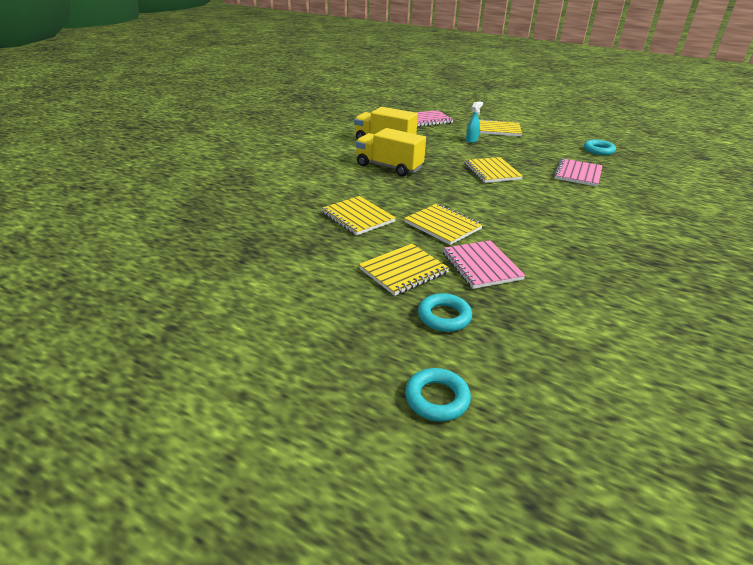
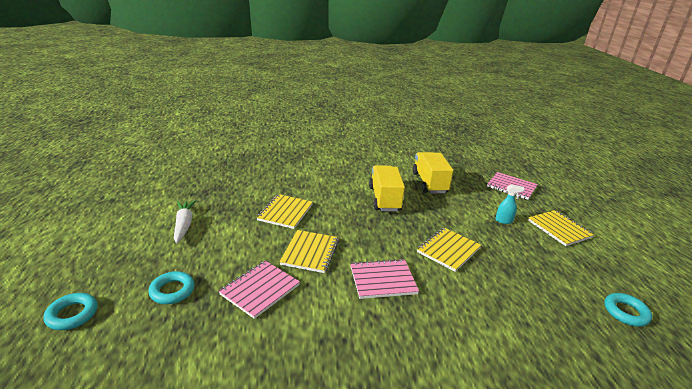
camera: 55 degrees right, 5 degrees down
yellow notebook [359,244,449,296] -> none
pink notebook [554,158,603,187] -> pink notebook moved to [350,259,419,299]
none -> white carrot [174,200,196,243]

